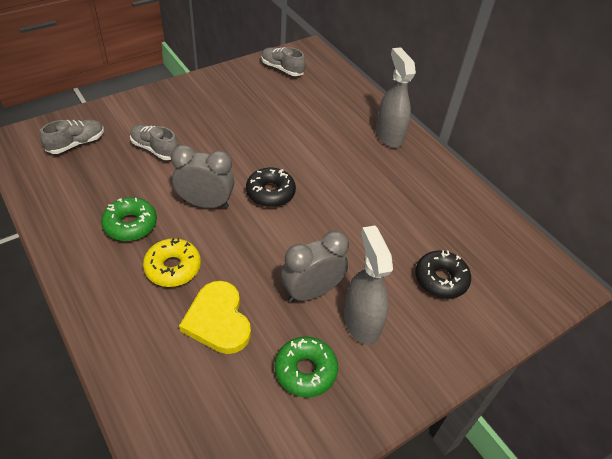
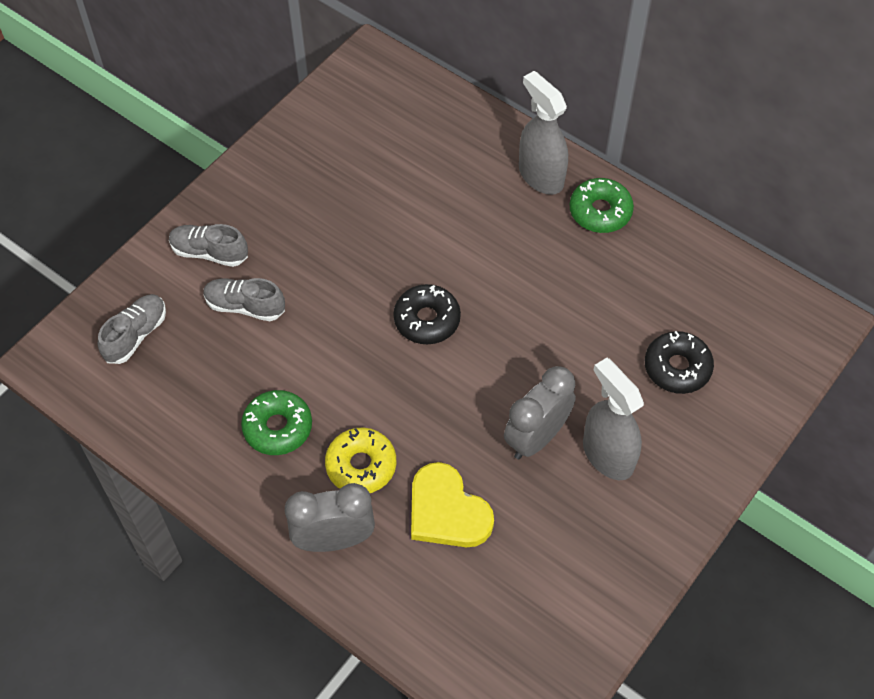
camera: 15 degrees left, 10 degrees up
grey clock [171,145,234,208] -> grey clock moved to [285,483,375,552]
grey shoe [261,47,306,76] -> grey shoe moved to [169,224,248,267]
green donut [274,337,338,398] -> green donut moved to [569,178,634,233]

